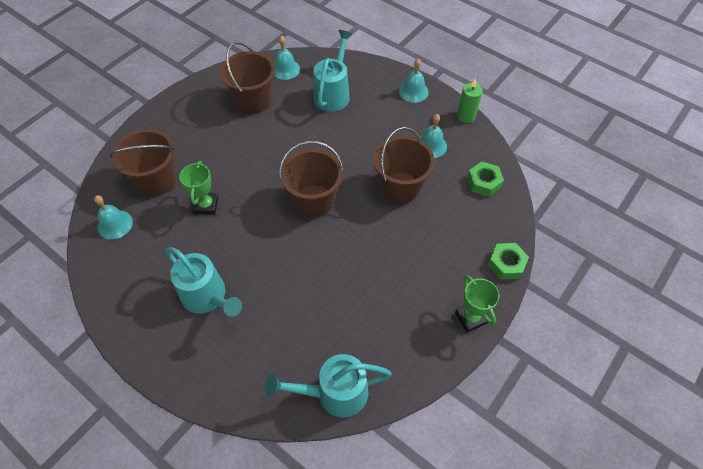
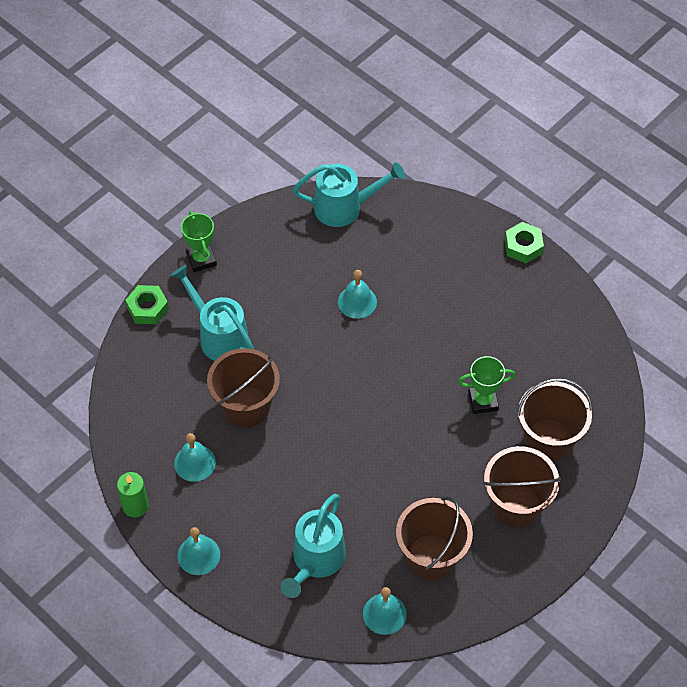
camera: 175 degrees left, 0 degrees up
turquoise bell [94,195,133,239] -> turquoise bell moved to [338,270,377,319]
turquoise watering can [166,247,242,317] -> turquoise watering can moved to [171,265,254,361]
green trophy [179,161,219,215] -> green trophy turned 75 degrees clockwise [458,356,516,414]
brown bucket [279,141,344,217] -> brown bucket moved to [483,446,561,528]
green nut [467,161,504,197] -> green nut moved to [505,222,544,263]

